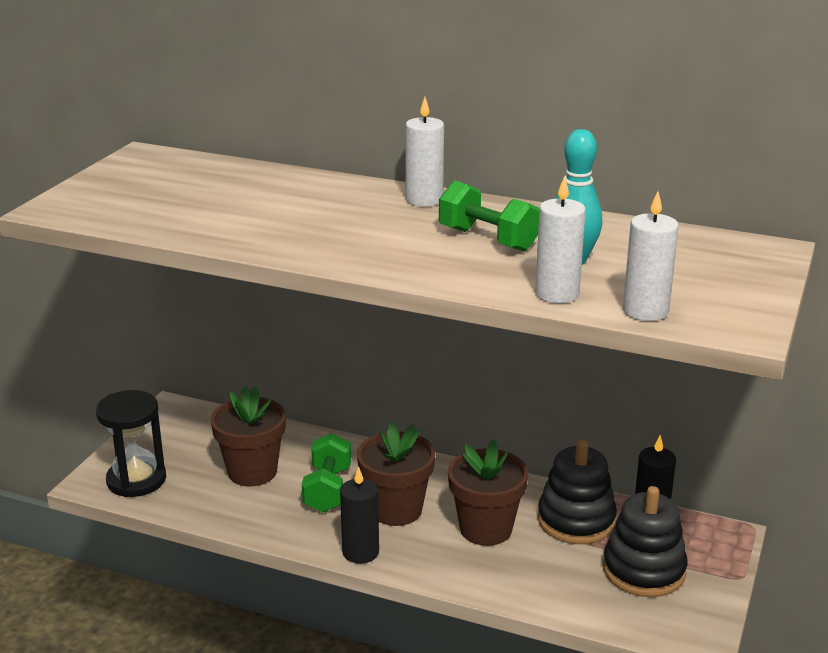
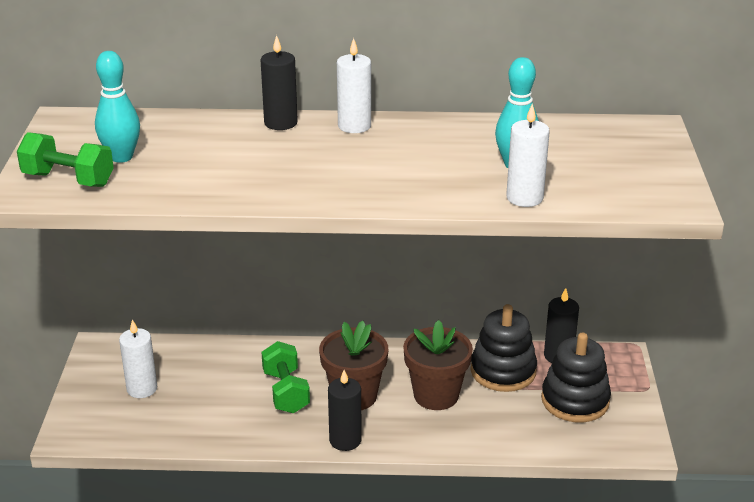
camera: 20 degrees left, 5 degrees up
black hourglass [96,390,166,497] -> none
brown flower pot [210,386,286,486] -> none
green dumbbell [439,181,539,252] -> green dumbbell moved to [17,132,114,187]
white candle [623,191,679,321] -> white candle moved to [119,319,157,398]
none -> turquoise bowling pin [95,51,140,163]
none -> black candle [261,35,298,130]

